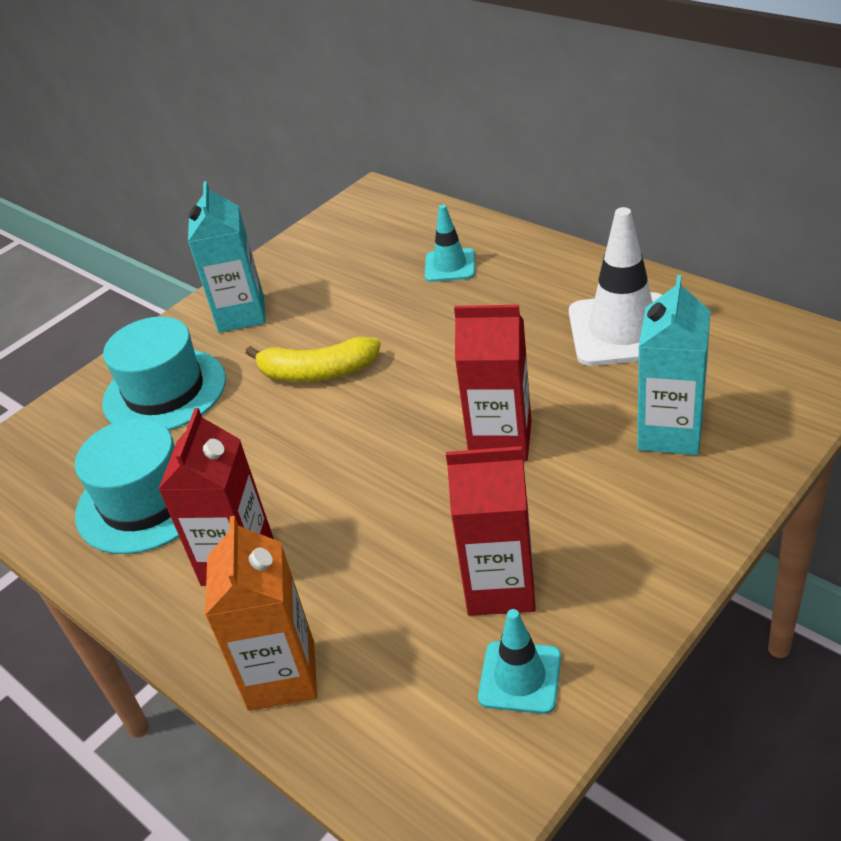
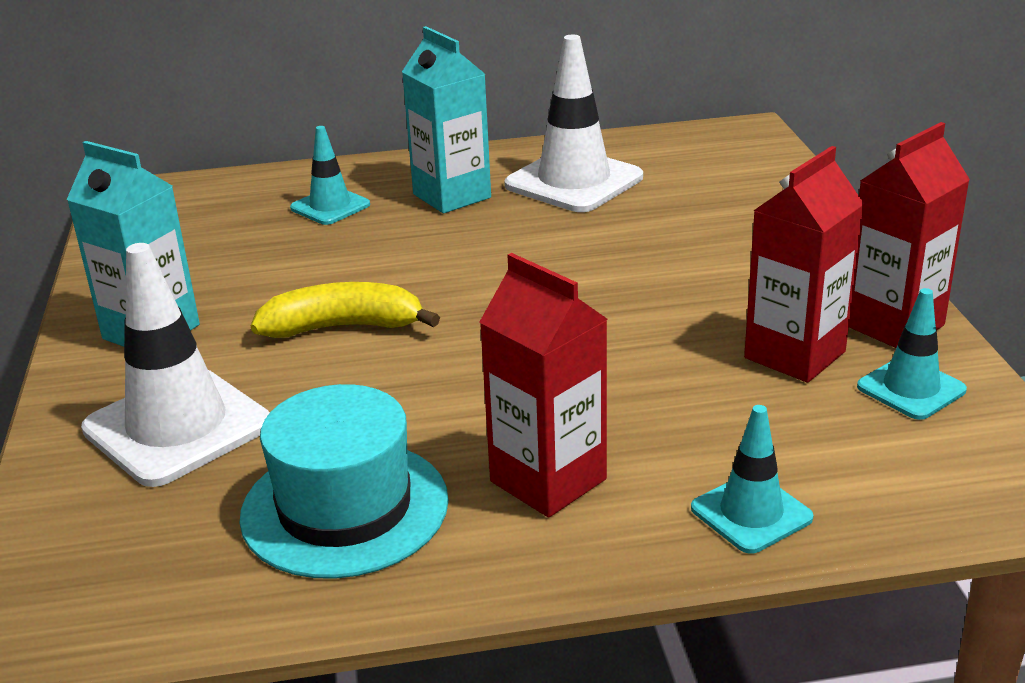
camera: 55 degrees left, 10 degrees down
turquoise hat [102,317,226,430] -> white traffic cone [81,243,270,487]
orange carton [205,516,317,711] -> turquoise traffic cone [691,405,814,554]
yellow banana [246,337,381,382] -> yellow banana turned 135 degrees counterclockwise [251,282,440,338]
red carton [454,305,531,461] -> red carton moved to [849,122,970,348]
turquoise carton [637,275,711,455] -> turquoise carton moved to [402,26,491,213]

